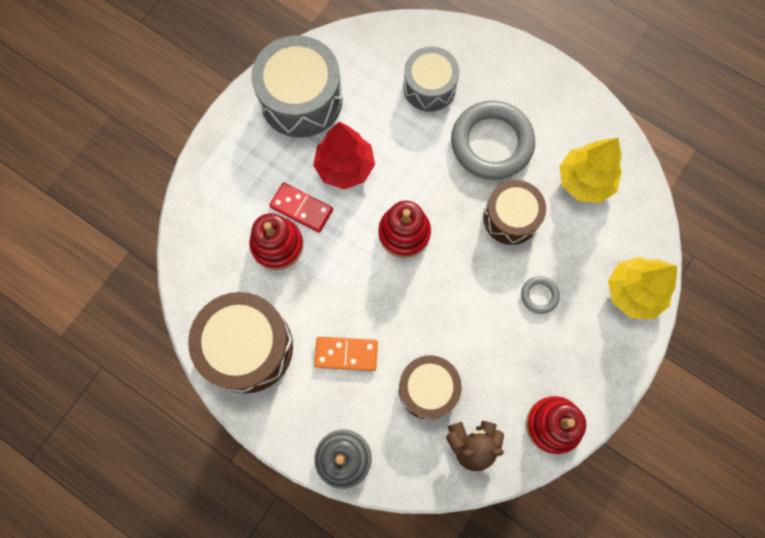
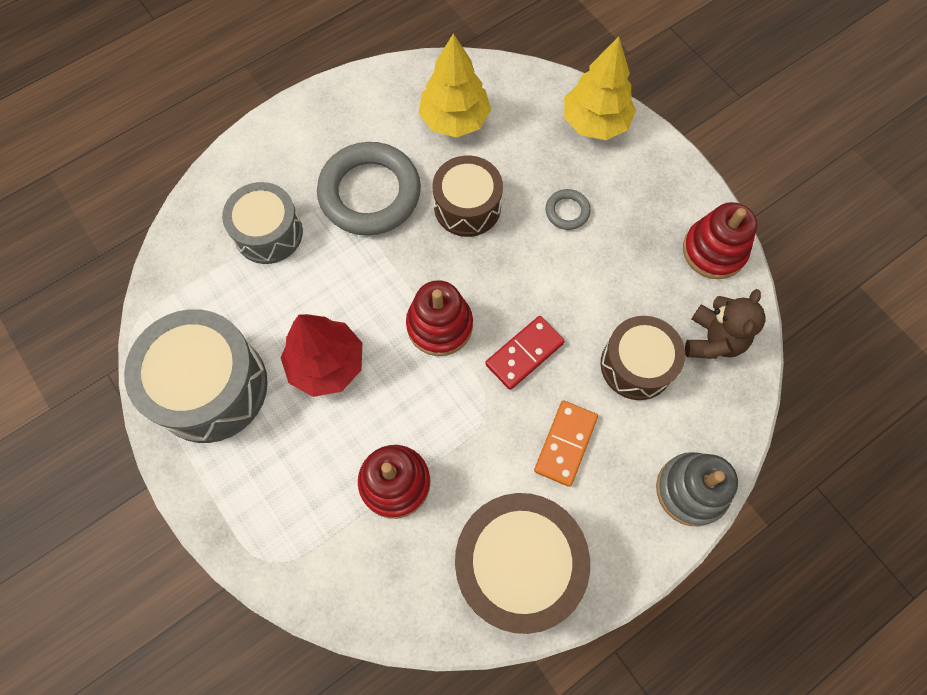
camera: 70 degrees left, 5 degrees down
red domino [269,182,333,233] -> red domino moved to [485,316,565,390]

